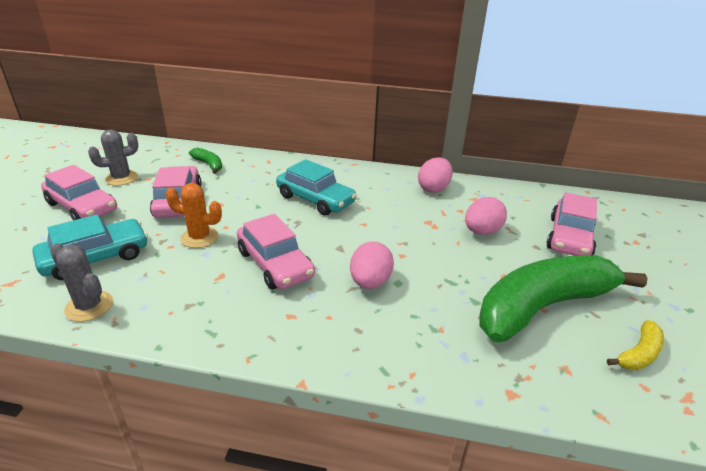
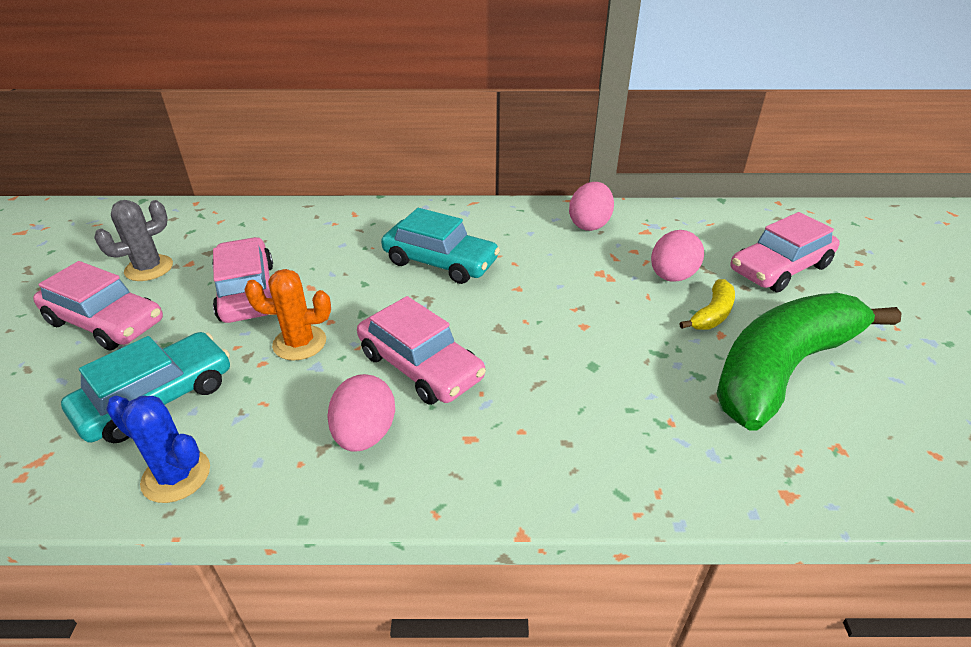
camera: 10 degrees left, 5 degrees up
grey cactus [50,243,113,322] -> blue cactus [106,395,210,503]
green banana [189,148,222,174] -> none
pink egg [350,242,394,289] -> pink egg moved to [327,374,395,452]
pink car [546,192,597,256] -> pink car turned 45 degrees clockwise [731,212,840,292]
yellow banana [607,320,664,370] -> yellow banana moved to [679,279,735,330]

